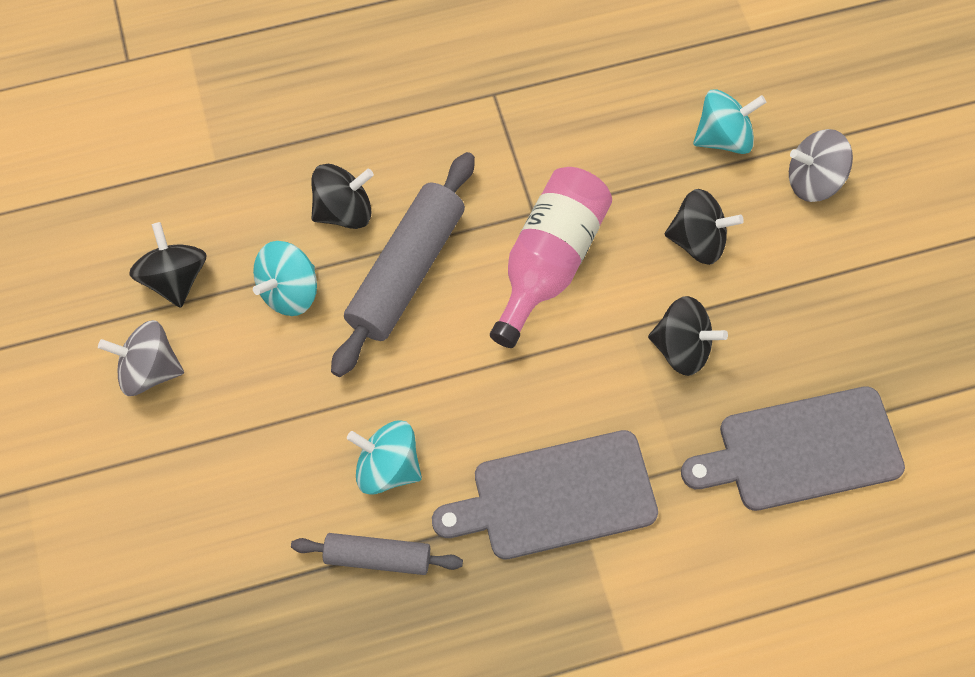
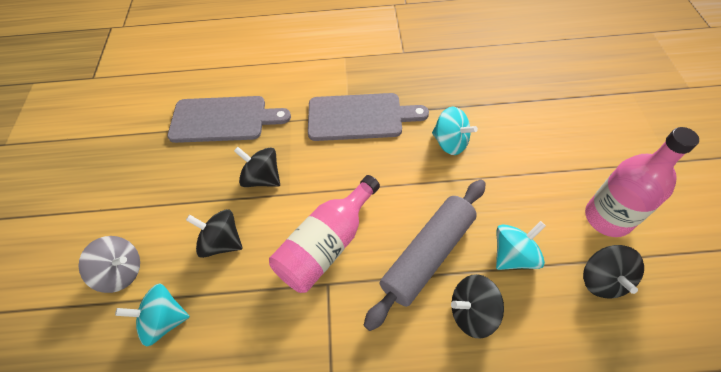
camera: 165 degrees left, 10 degrees down
grey spinning top [98,320,184,396] -> pink bottle [585,127,699,237]
grey rolling pin [291,533,463,575] -> none

